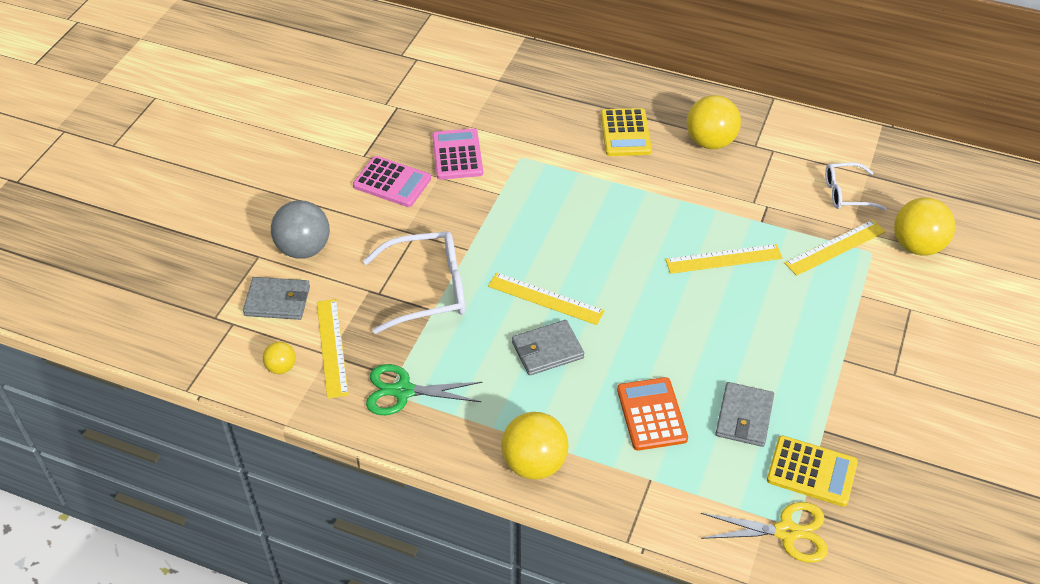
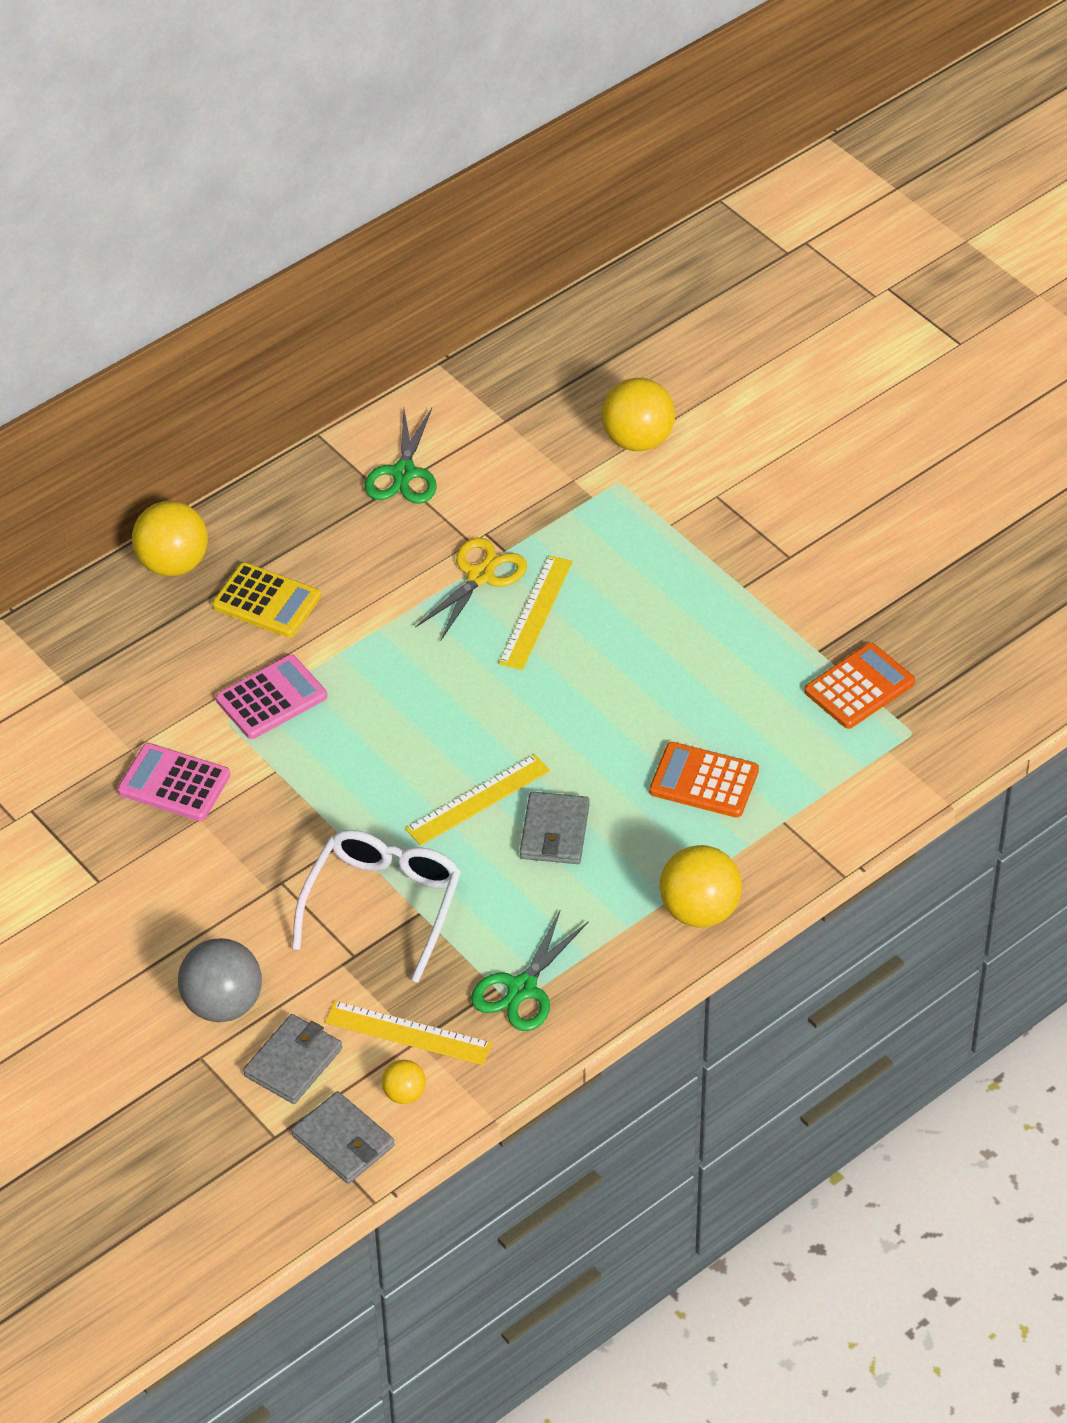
camera: 60 degrees left, 0 degrees up
pink calculator [353,156,431,207] -> pink calculator moved to [216,655,327,739]
yellow ball [687,95,741,149] -> yellow ball moved to [132,501,208,577]
yellow scissors [700,502,828,563] -> yellow scissors moved to [415,538,527,640]
grey wallet [715,382,774,447] -> grey wallet moved to [291,1091,395,1184]
yellow calculator [767,436,858,507] -> orange calculator [805,643,915,729]
yellow ruler [784,220,886,276] -> none
white glasses [825,162,887,211] -> none
none -> green scissors [364,408,437,504]

